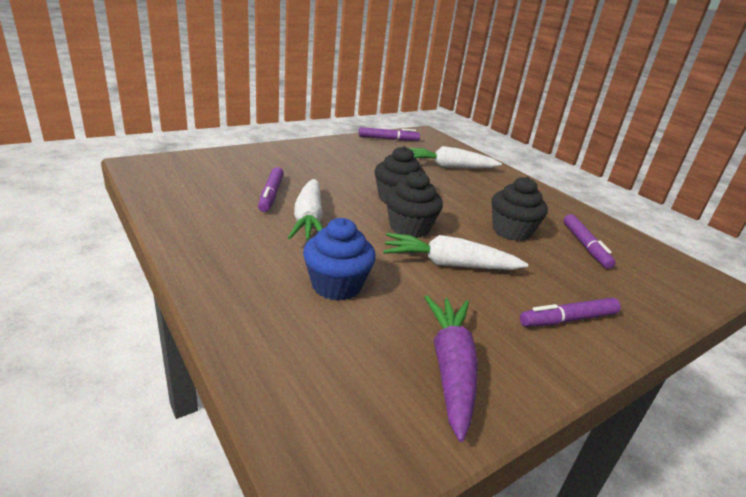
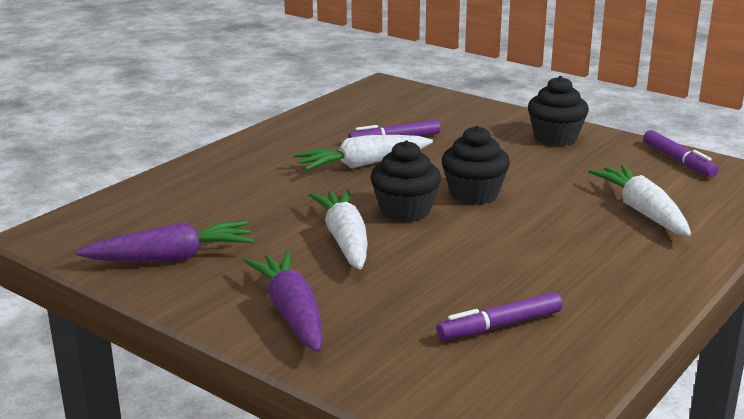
camera: 75 degrees right, 5 degrees down
blue cupcake [303,218,376,301] -> none
black cupcake [492,177,548,241] -> black cupcake moved to [528,76,589,146]
purple marker [520,298,621,327] -> purple carrot [243,251,322,352]

